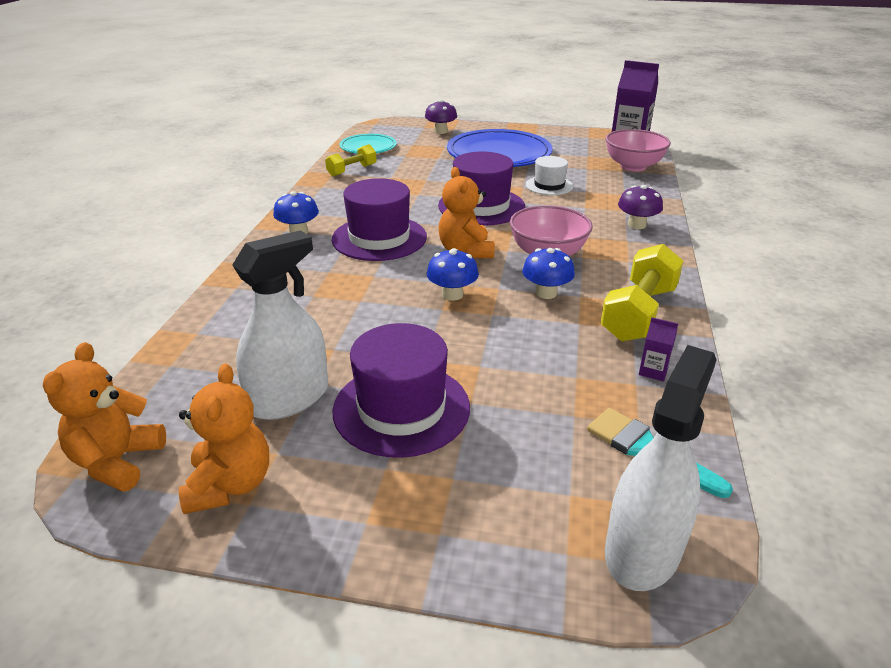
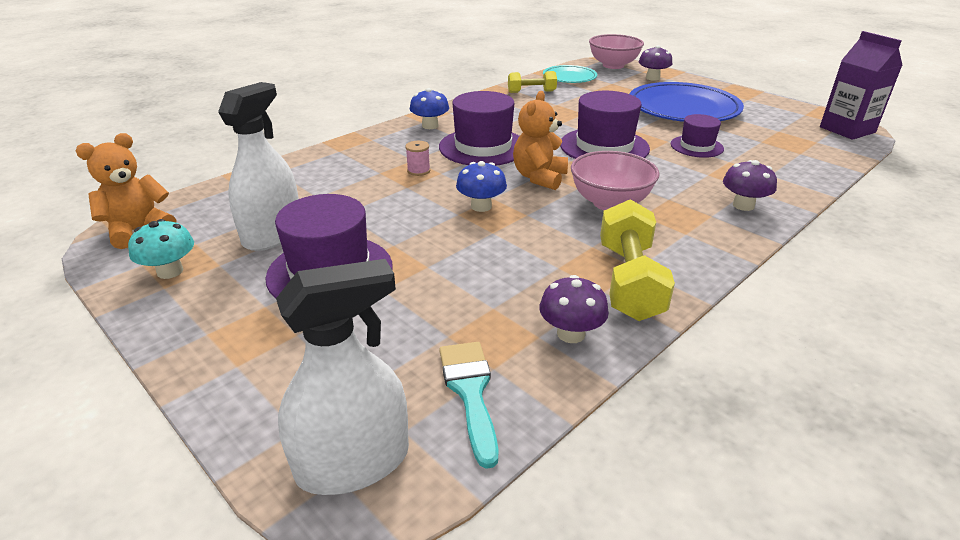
camera: 35 degrees right, 0 degrees up
orange teddy bear [179,364,269,514] -> turquoise mushroom [128,219,194,279]
white spray bottle [232,230,328,420] -> white spray bottle turned 60 degrees counterclockwise [218,82,299,251]
blue mushroom [522,248,575,299] -> none
white hat [526,156,574,195] -> purple hat [671,114,724,158]
yellow dumbbell [601,244,684,342] -> yellow dumbbell turned 60 degrees counterclockwise [600,199,675,321]
pink bowl [605,129,671,172] -> pink bowl moved to [589,34,644,69]
purple carton [639,317,678,381] -> purple mushroom [539,275,609,343]
none -> pink spool [405,141,430,176]

